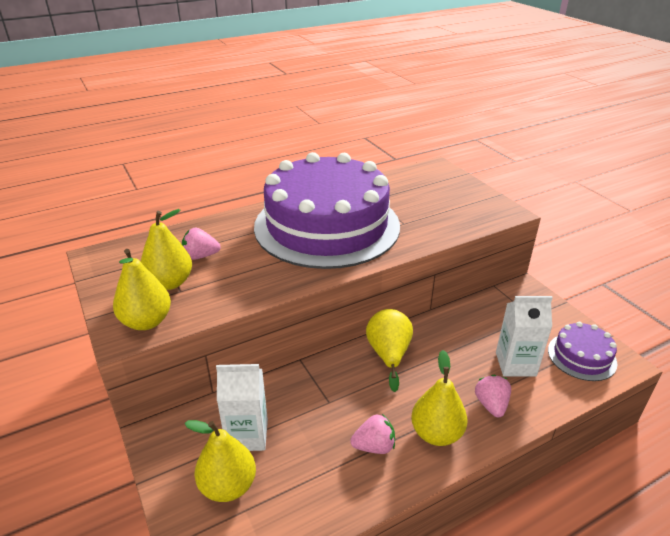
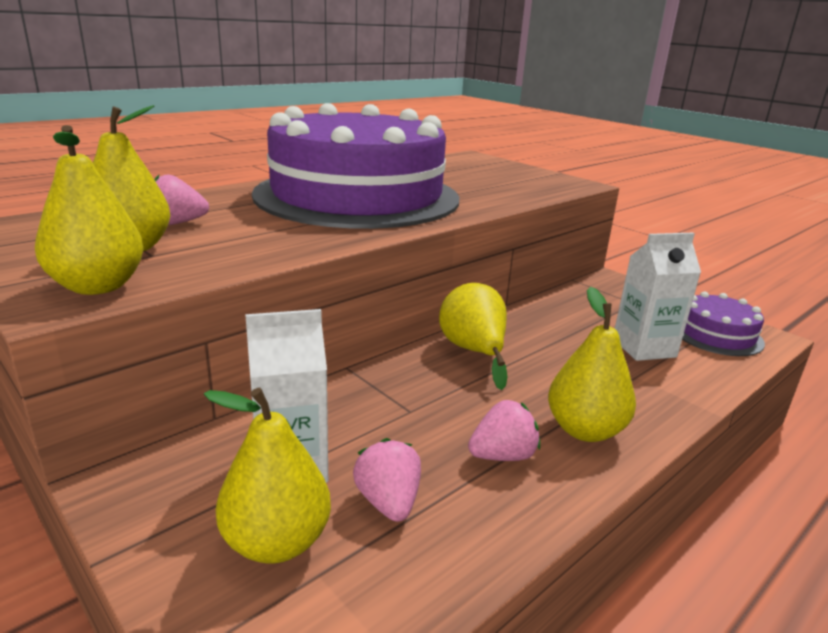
camera: 15 degrees left, 10 degrees down
pink strawberry [475,375,511,417] -> pink strawberry moved to [353,438,421,522]

